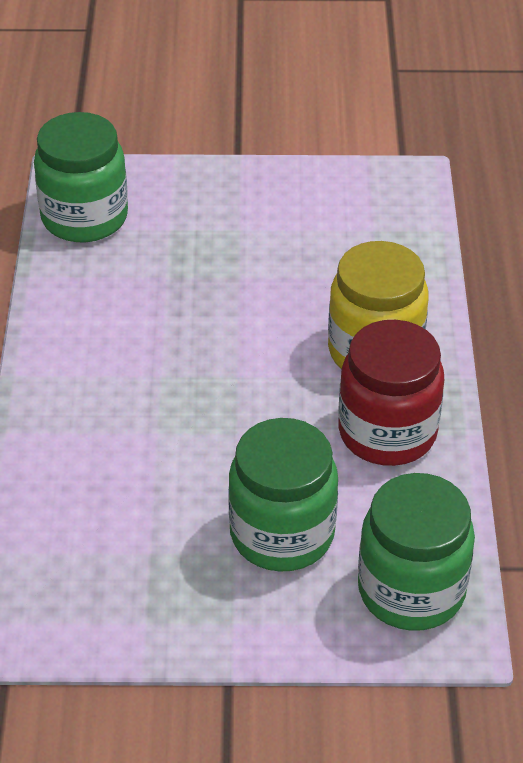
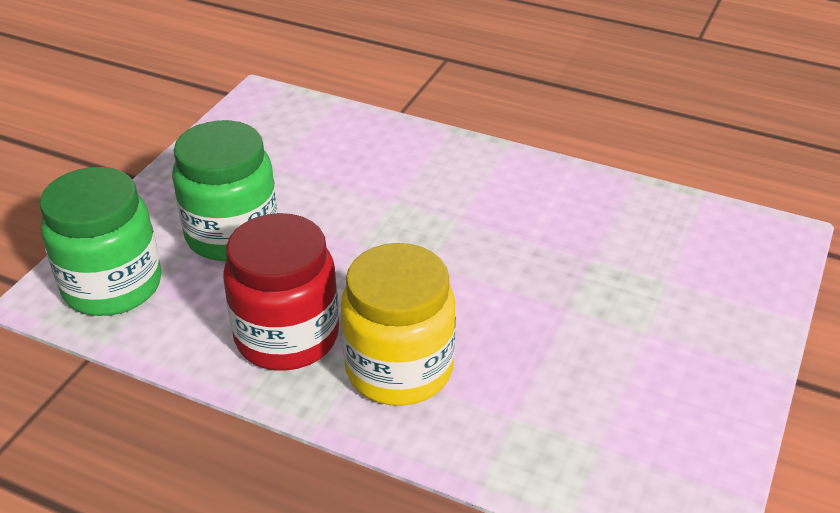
camera: 115 degrees right, 5 degrees down
green jar [34,112,128,242] -> none

